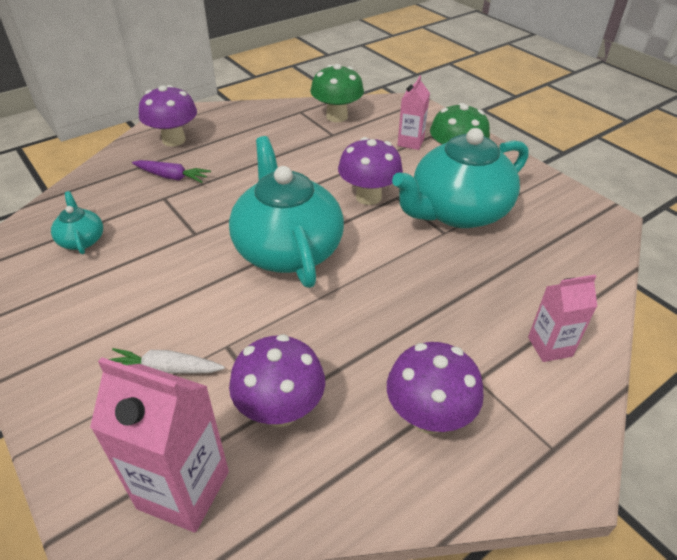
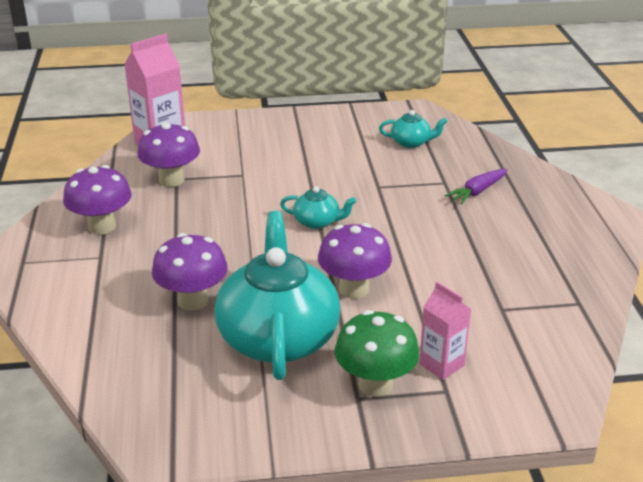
camera: 120 degrees right, 10 degrees down
white carrot [109,348,225,374] -> none
purple mushroom [139,85,197,147] -> purple mushroom moved to [152,233,228,311]
turquoise teapot [229,136,344,288] -> turquoise teapot [280,186,357,229], size x0.44
green mushroom [311,64,364,122] -> none
pink carton [528,275,597,362] -> none

